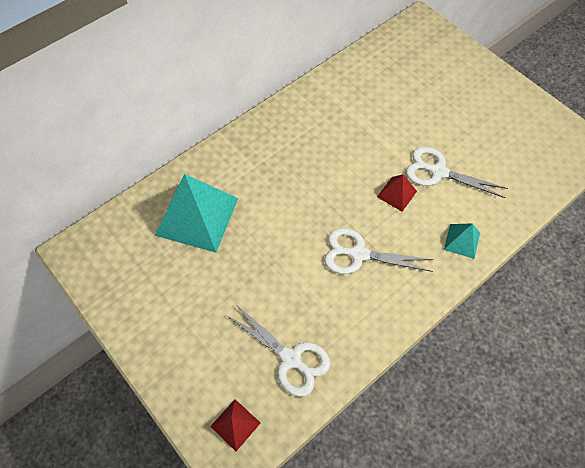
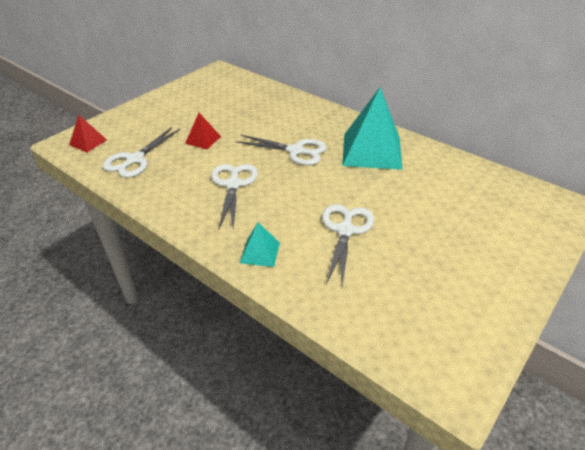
camera: 80 degrees right, 20 degrees down
turquoise pyramid [155,174,238,253] -> turquoise pyramid moved to [342,88,403,170]
red pyramid [377,175,417,212] -> red pyramid moved to [185,113,221,149]
none -> white scissors [236,134,327,165]

